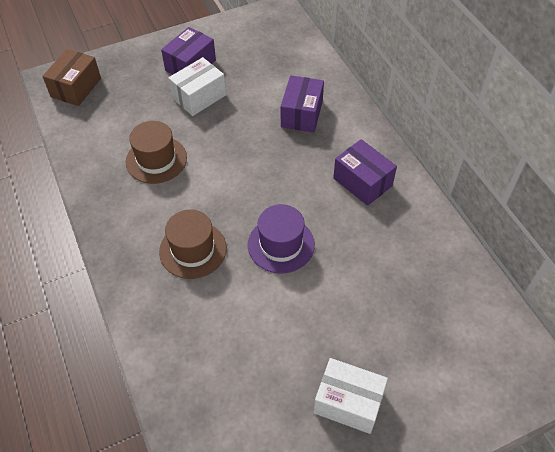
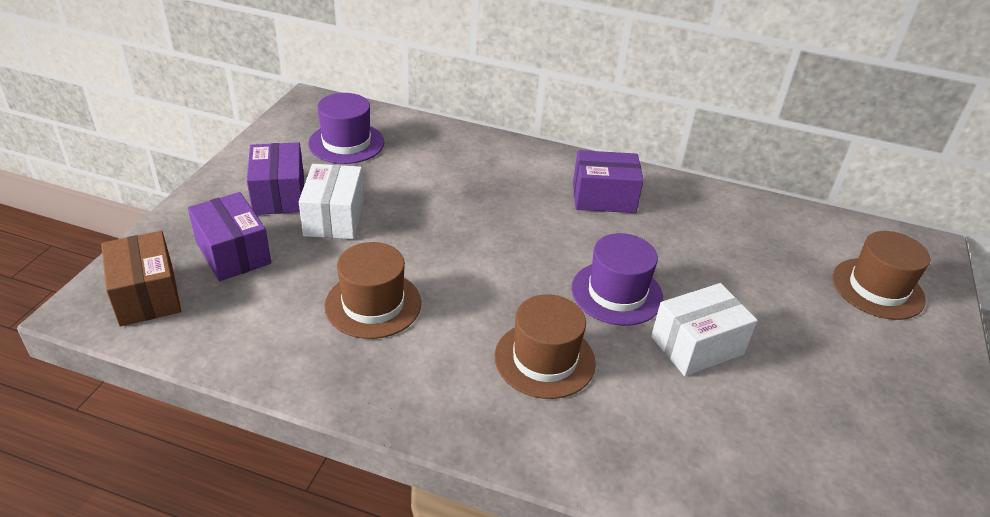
camera: 50 degrees left, 15 degrees down
purple box [281,75,324,133] -> purple box moved to [188,192,271,281]
white box [314,358,388,434] -> white box moved to [651,283,758,376]
none -> purple hat [308,93,384,164]
none -> brown hat [833,231,930,320]

